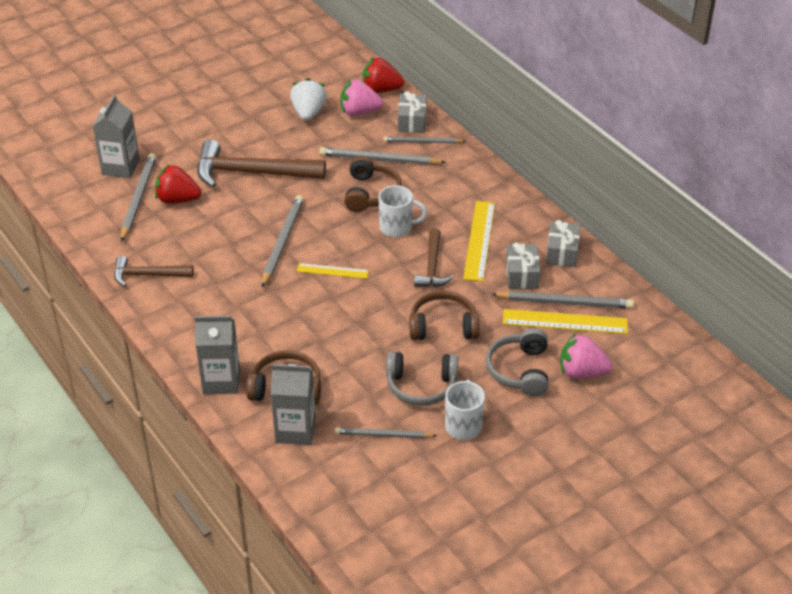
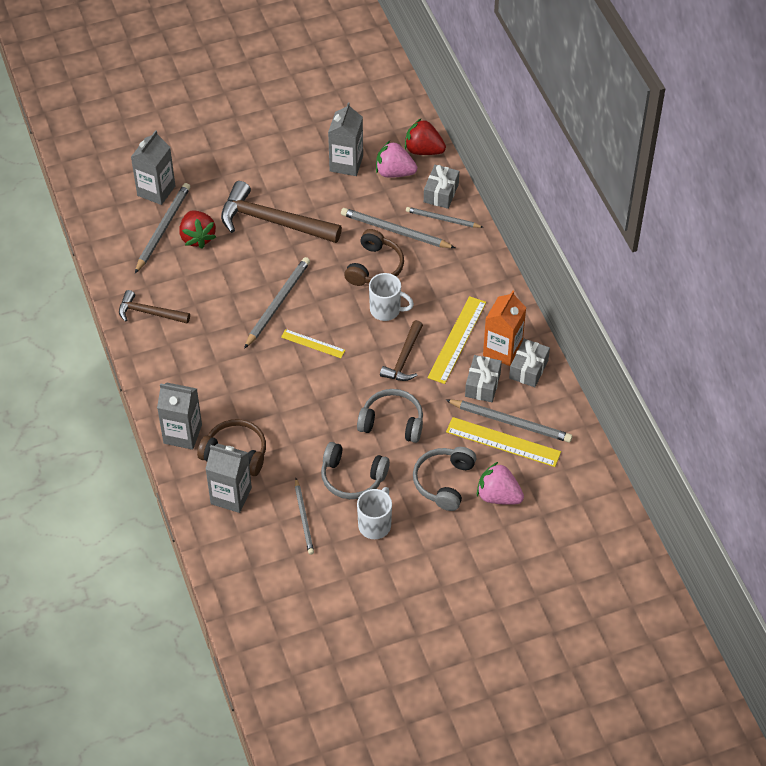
camera: 15 degrees right, 10 degrees up
red strawberry [155,164,201,204] -> red strawberry turned 135 degrees counterclockwise [179,211,216,249]
white strawberry [290,78,327,121] -> grey carton [328,102,363,176]
grey pencil [335,428,437,438] -> grey pencil turned 120 degrees counterclockwise [295,478,314,555]
brown headphones [410,291,480,340] -> grey headphones [357,389,423,443]
none -> orange carton [483,291,526,366]

